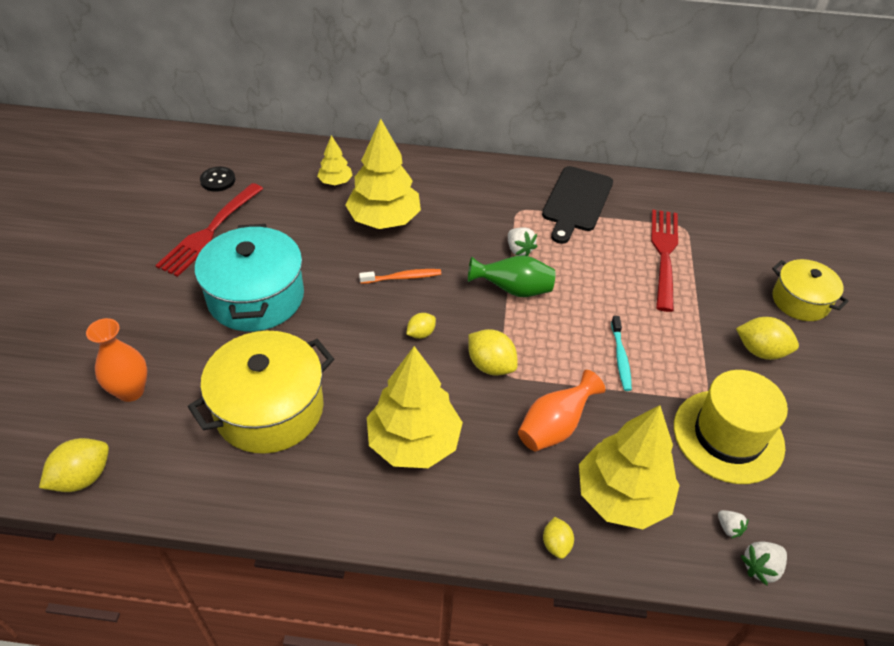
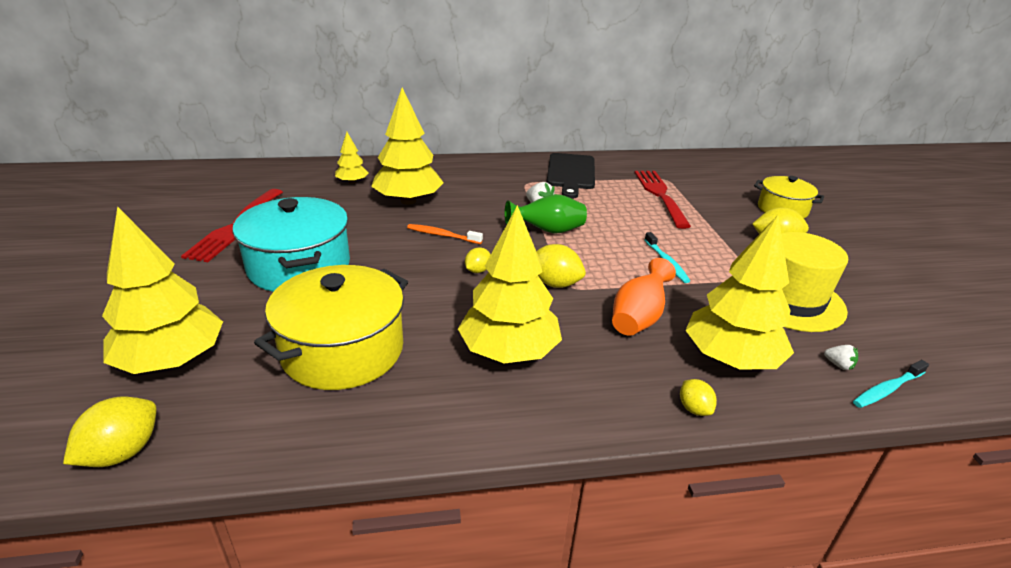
camera: 15 degrees left, 15 degrees down
orange vase [86,318,148,402] -> yellow tree [102,206,223,374]
black button [200,167,235,192] -> none
orange toothbrush [359,269,441,284] -> orange toothbrush turned 135 degrees counterclockwise [407,224,483,244]
white strawberry [741,541,787,585] -> turquoise toothbrush [853,360,929,408]

